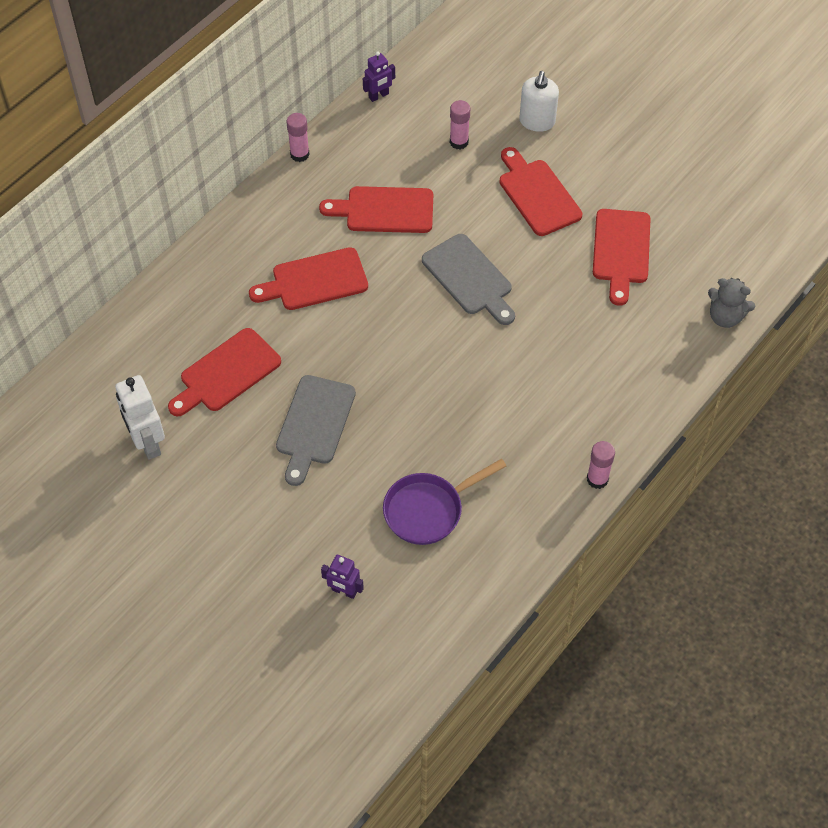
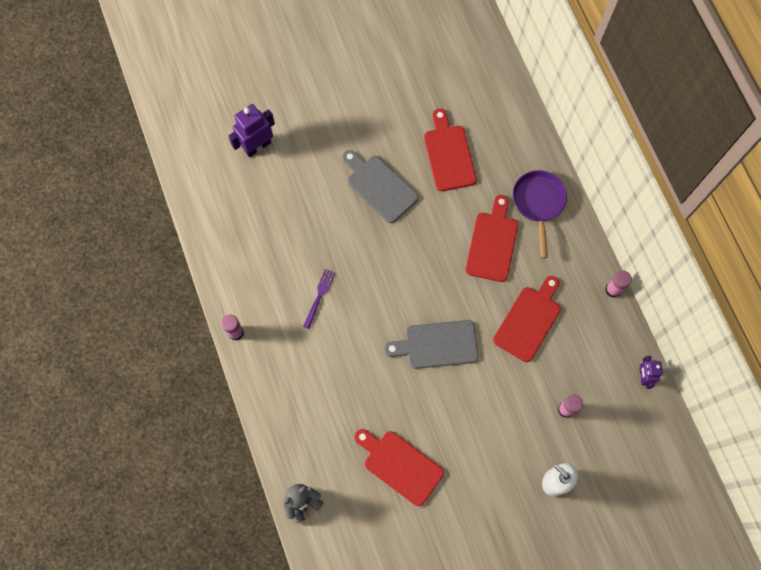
camera: 120 degrees right, 15 degrees up
white robot [115,375,165,460] -> none
purple robot [321,555,364,599] -> purple robot [228,104,275,157], size x1.67
purple pan [383,459,506,545] -> purple pan moved to [513,170,567,259]
red cutting board [499,147,582,236] -> none
none -> purple fork [303,269,335,329]

